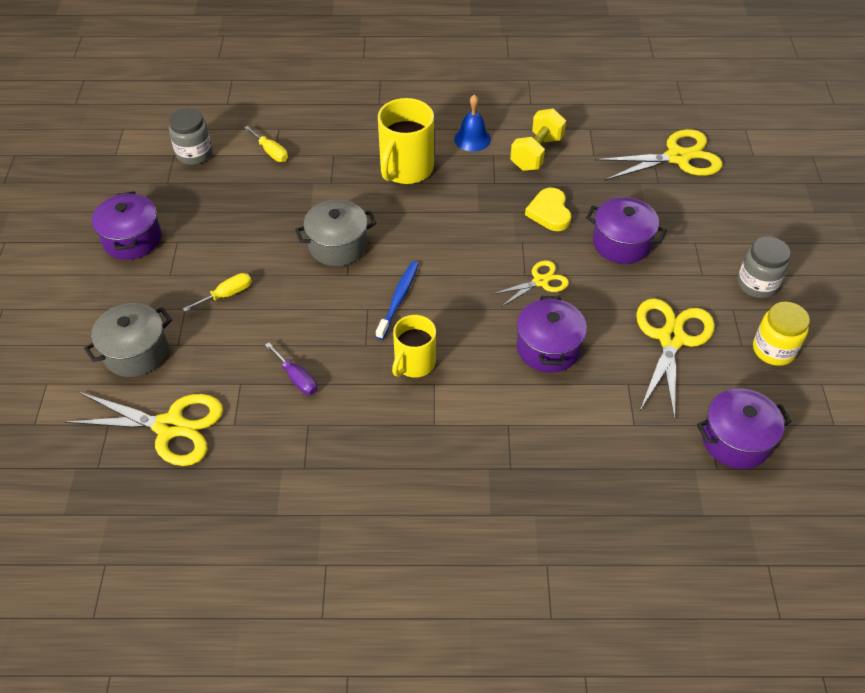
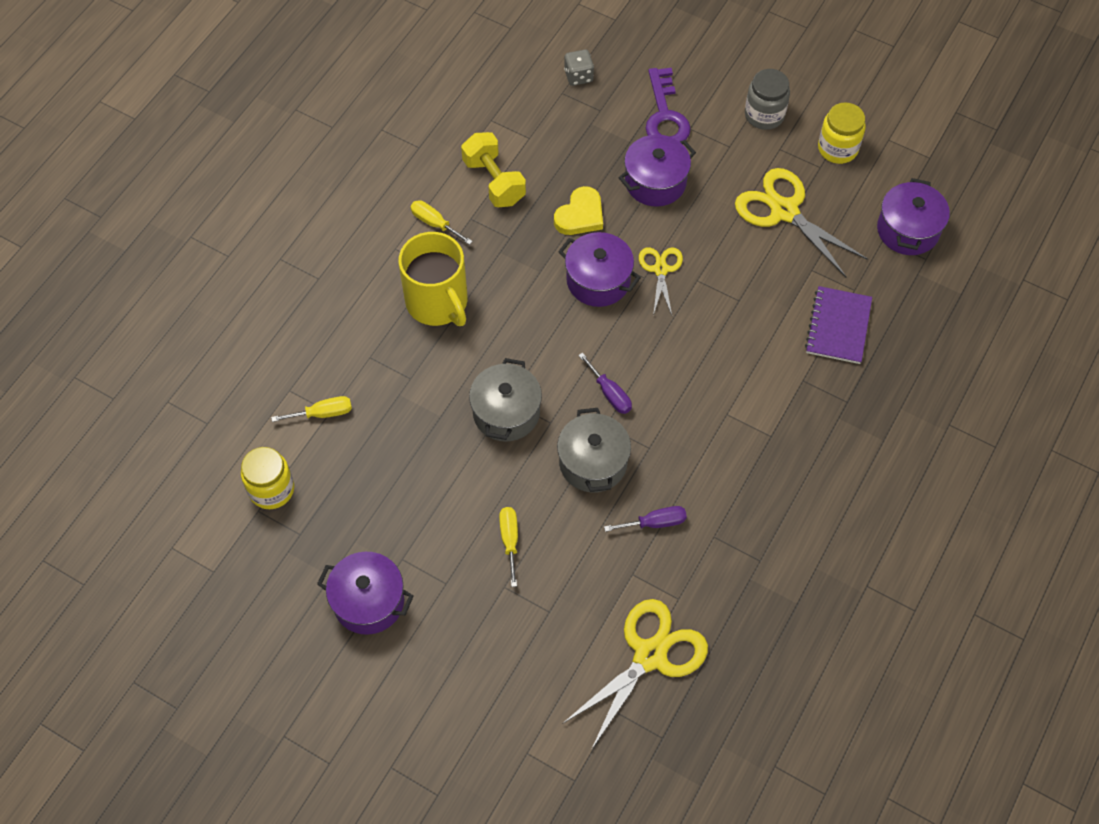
camera: 60 degrees left, 10 degrees up
grey pot [84,303,172,377] -> grey pot moved to [557,408,631,493]
grey jar [169,108,212,165] -> yellow jar [241,447,294,509]
blue toothbrush [376,261,419,340] -> purple screwdriver [578,353,632,414]
yellow mug [392,315,436,378] -> none
blue bell [454,94,491,152] -> yellow screwdriver [411,200,473,245]
purple pot [516,296,587,373] -> purple pot moved to [558,232,641,307]
yellow heart [525,188,571,231] -> yellow heart turned 75 degrees counterclockwise [554,186,603,235]
yellow scissors [595,129,722,180] -> grey dice [564,49,594,86]
none -> purple key [646,68,691,142]
none -> purple notebook [805,286,872,364]

